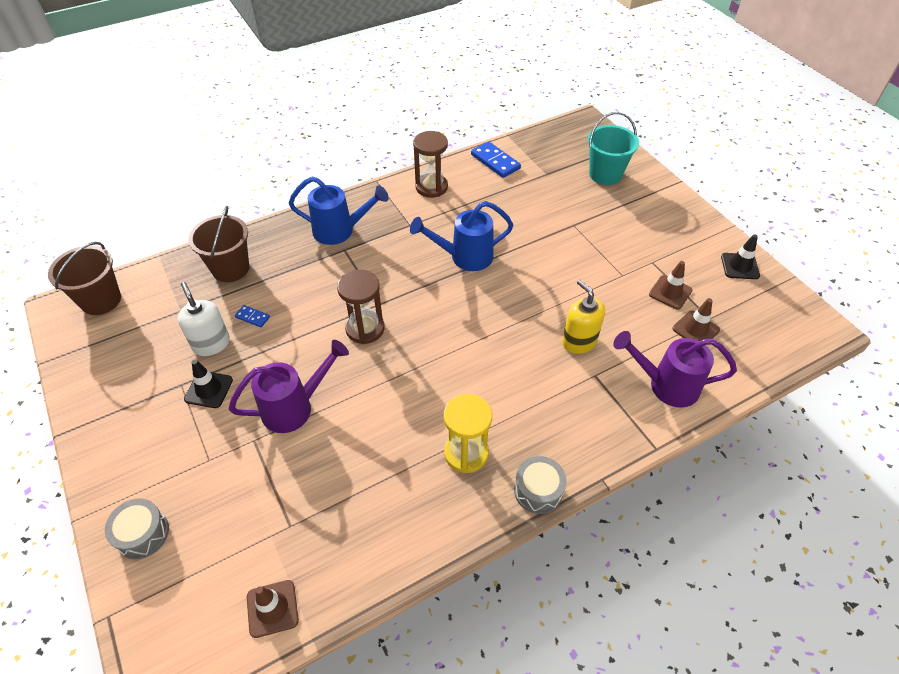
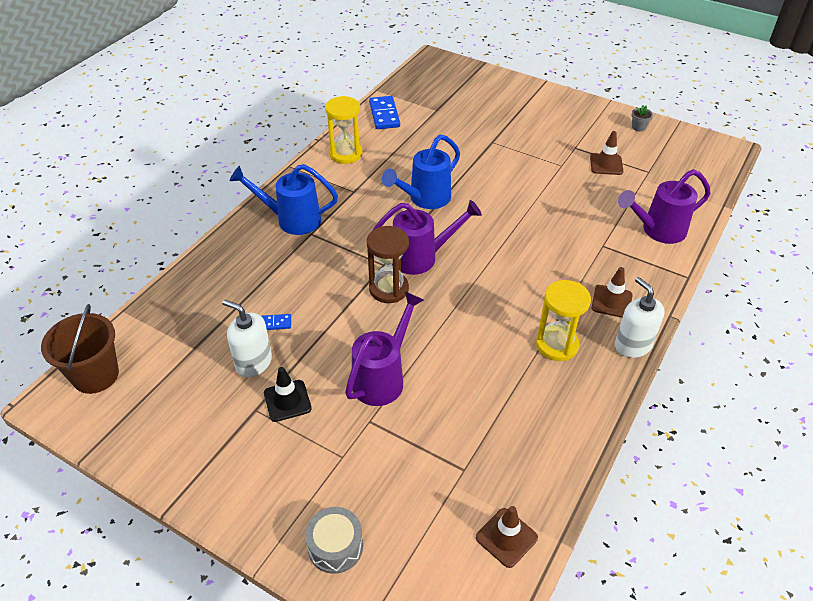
camera: 30 degrees left, 5 degrees down
brown bucket [188,206,249,282] -> none
blue watering can [289,176,389,245] -> blue watering can turned 150 degrees counterclockwise [230,164,338,235]
brown hourglass [413,131,448,198] -> yellow hourglass [325,96,362,164]
blue domino [471,141,521,178] -> blue domino turned 60 degrees clockwise [369,96,400,129]
grey drum [514,456,567,514] -> white soap dispenser [615,277,665,358]
yellow soap dispenser [562,280,605,354] -> none
turquoise bucket [588,112,639,185] -> none
brown traffic cone [673,298,720,341] -> brown traffic cone moved to [592,267,633,318]
black traffic cone [721,234,760,279] -> grey flower pot [631,105,653,132]
none -> purple watering can [372,200,482,275]

